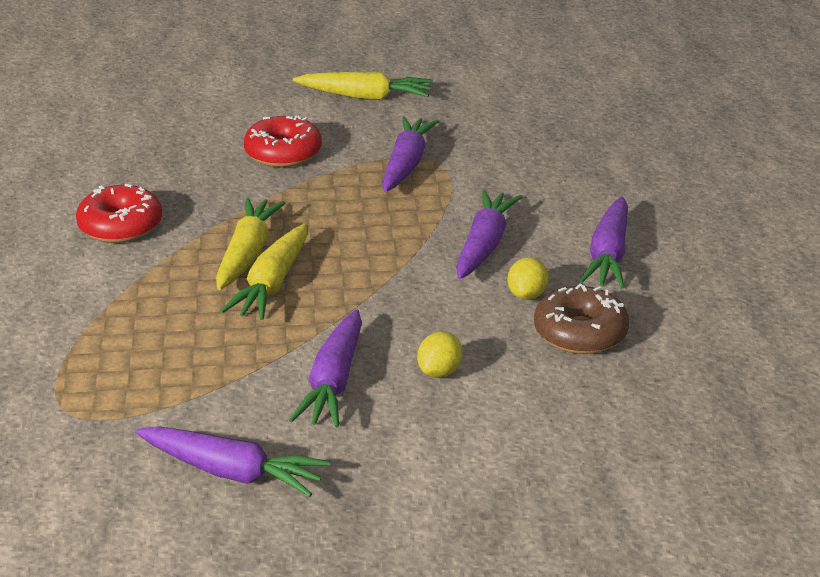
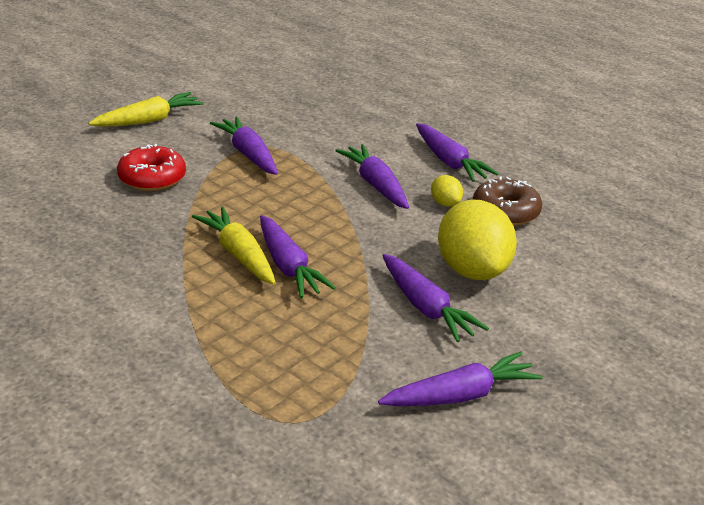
camera: 45 degrees left, 0 degrees up
red donut [76,184,162,243] -> none
yellow carrot [221,224,307,320] -> purple carrot [260,215,336,298]
yellow lemon [417,332,463,378] -> yellow lemon [438,199,517,280], size x2.24

